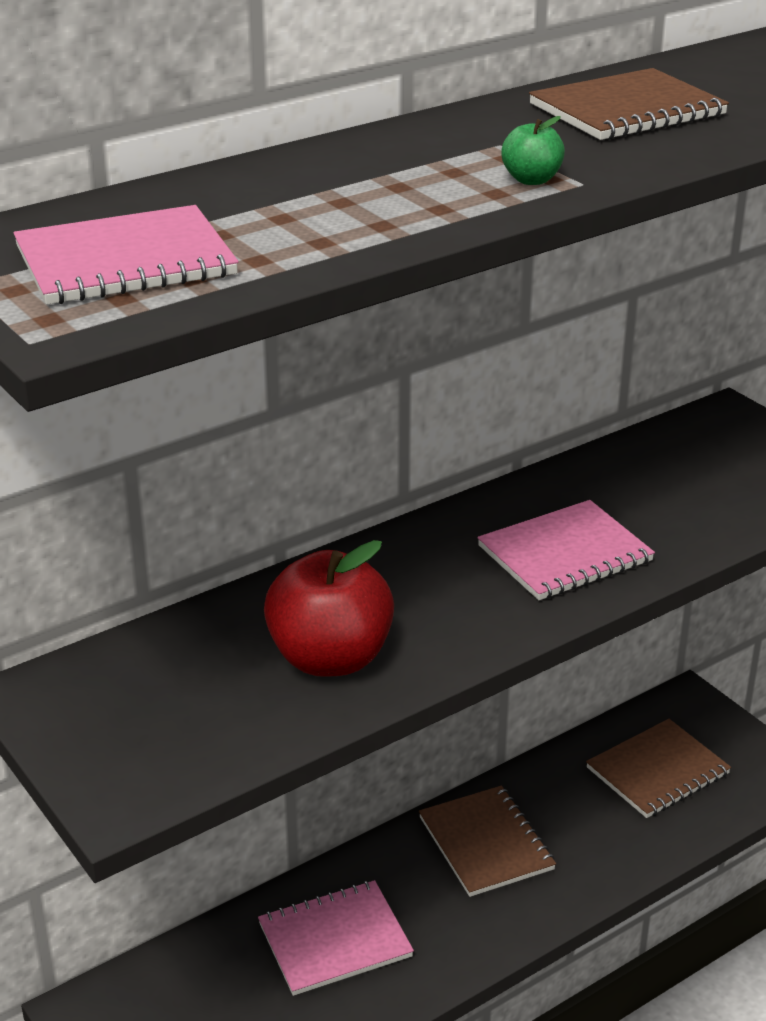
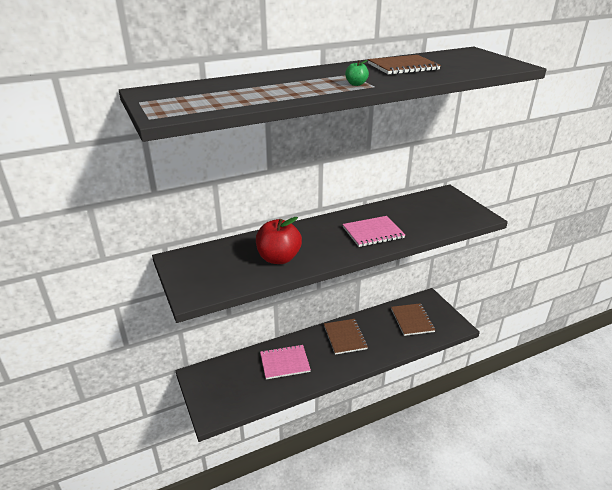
camera: 10 degrees right, 0 degrees up
pink notebook [13,205,239,305] -> none
brown notebook [586,719,731,818] -> brown notebook turned 75 degrees counterclockwise [391,303,435,336]

